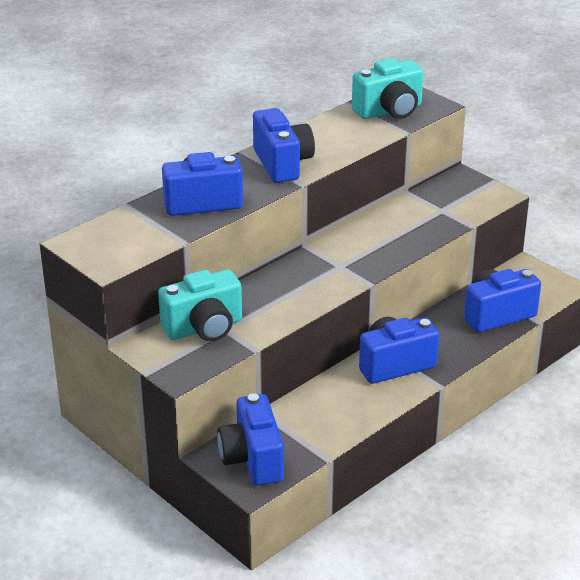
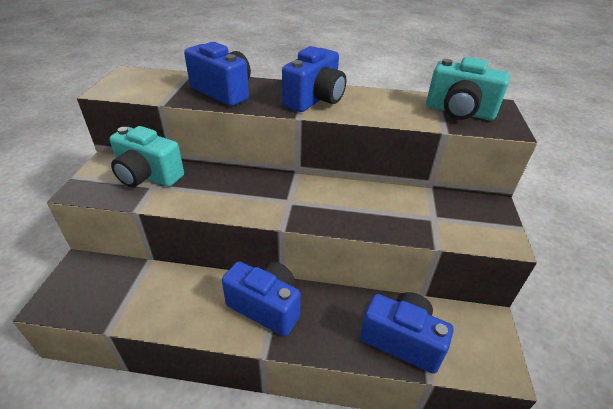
camera: 50 degrees right, 5 degrees up
blue camera [217,393,284,485] -> none

